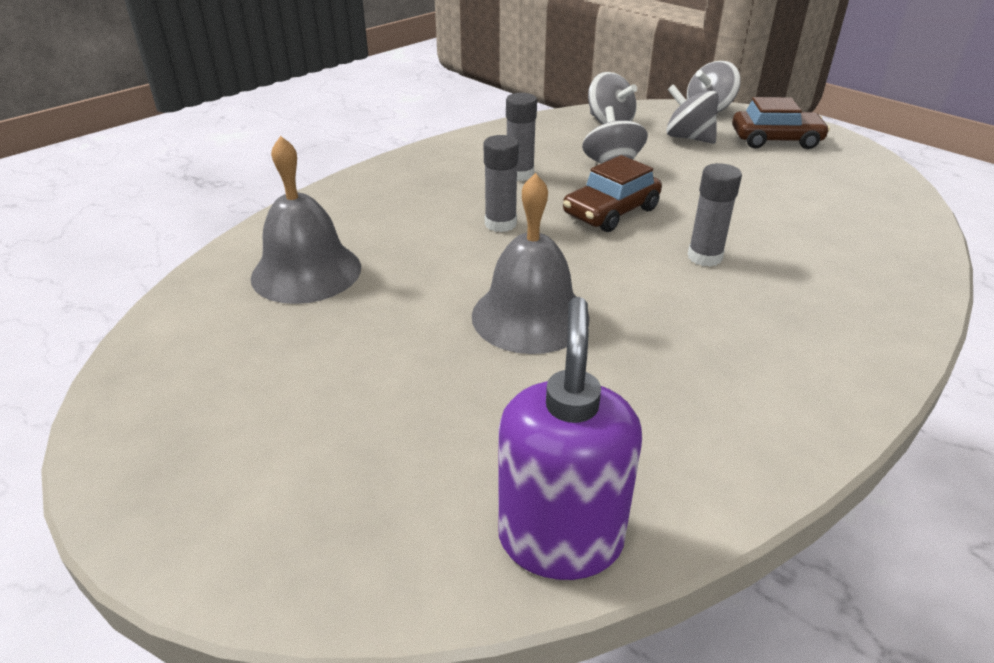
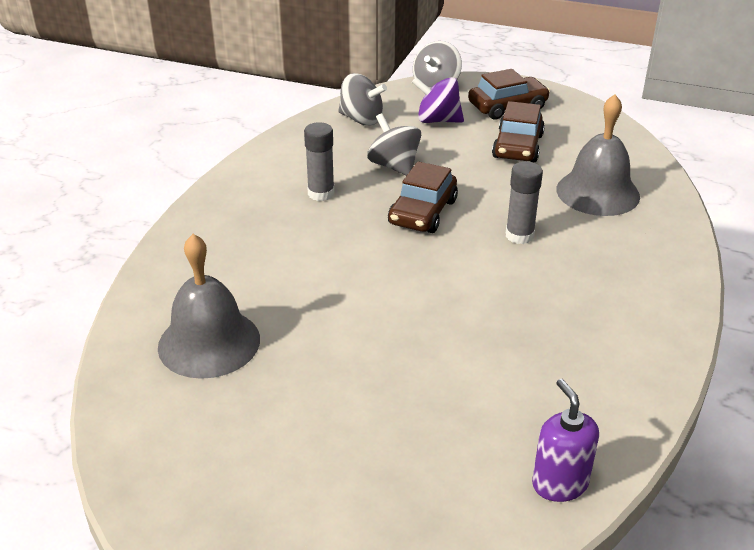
camera: 25 degrees left, 0 degrees up
grey bell [472,173,590,354] -> grey bell moved to [557,94,640,216]
grey glue stick [484,135,519,232] -> none
purple soap dispenser [498,297,642,580] -> purple soap dispenser [532,379,599,502], size x0.65
grey spinning top [666,84,719,144] -> purple spinning top [412,77,464,123]
none -> brown car [492,101,545,162]

